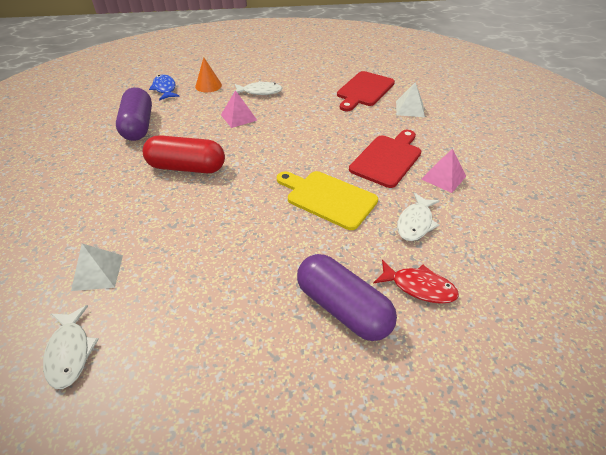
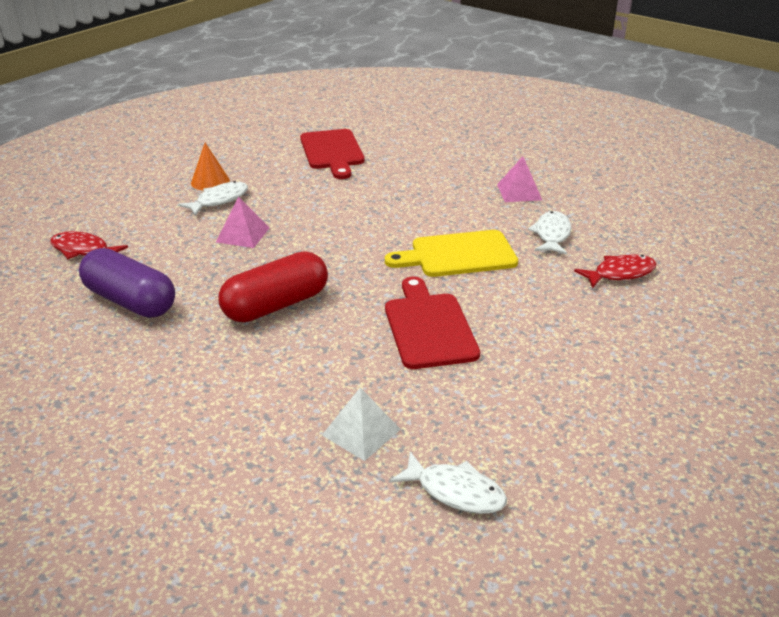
camera: 45 degrees left, 10 degrees down
blue fish [149,75,180,101] -> red fish [50,231,128,259]
orange cone [195,58,222,92] -> orange cone moved to [191,143,230,191]
purple capsule [297,254,397,341] -> none
red cutting board [349,130,421,188] -> red cutting board moved to [385,277,480,369]
white pyramid [396,82,425,117] -> none
white fish [397,193,440,241] -> white fish turned 150 degrees counterclockwise [528,211,571,255]

